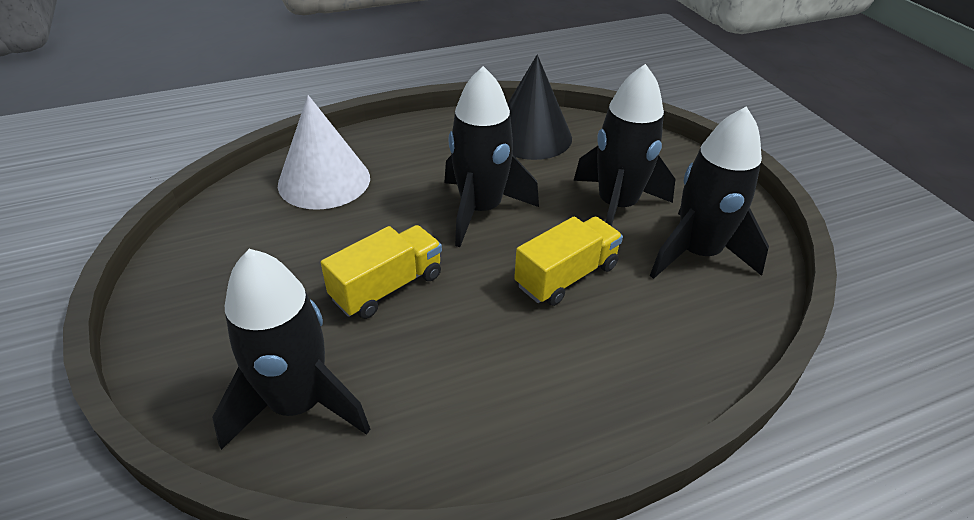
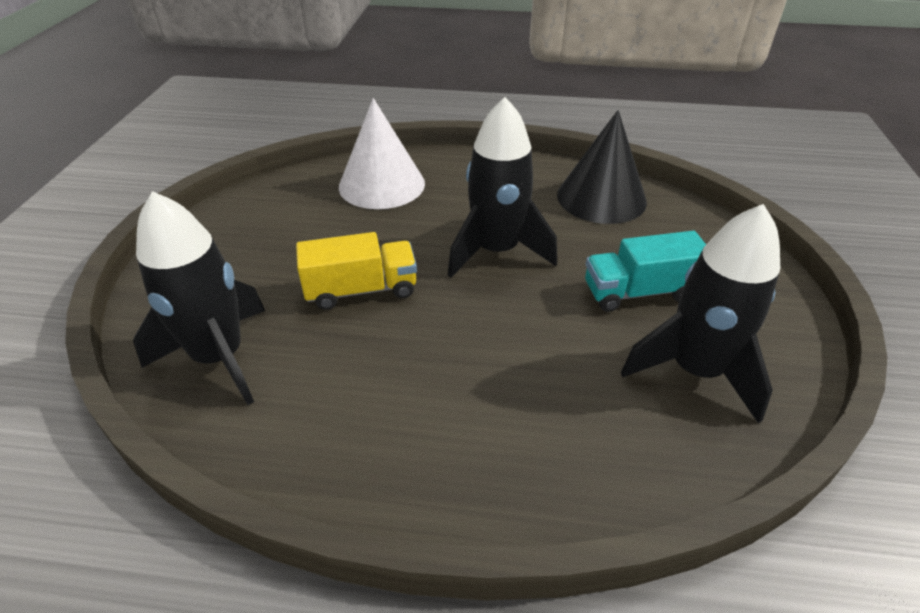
camera: 30 degrees right, 0 degrees up
yellow truck [514,217,623,306] -> none
black rocket [573,64,675,226] -> turquoise truck [585,231,706,312]

